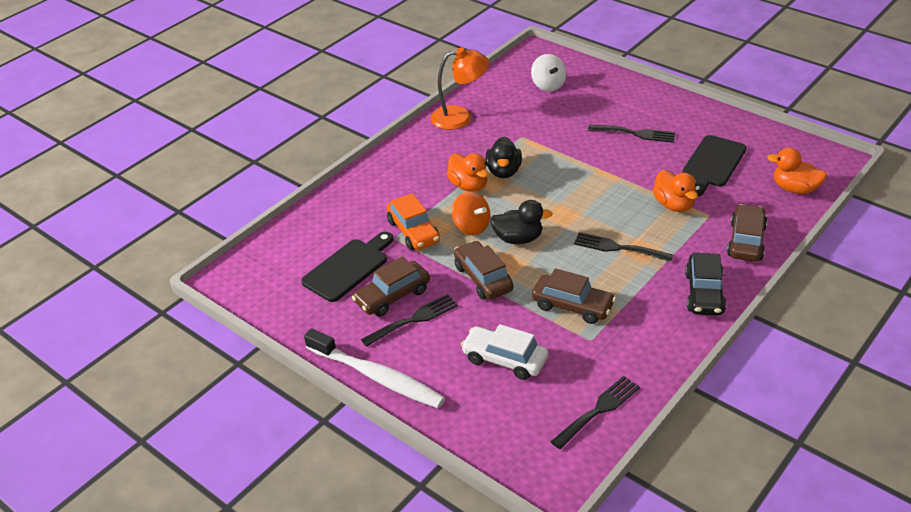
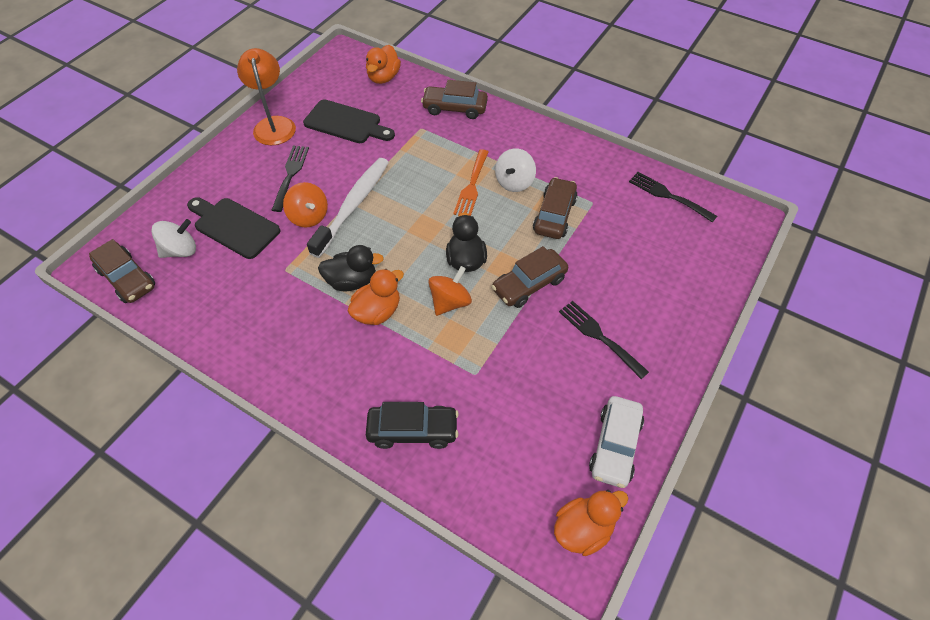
camera: 100 degrees left, 15 degrees up
black cutting board [301,232,393,302] -> black cutting board moved to [187,197,281,259]
white toothbrush [304,328,445,408] -> white toothbrush moved to [307,158,389,258]
brown car [352,256,430,317] -> brown car moved to [89,239,155,303]
orange car [386,193,440,250] -> none
orange lamp [431,47,489,130] -> orange lamp moved to [237,48,296,145]
white car [461,324,548,380] -> white car moved to [589,396,644,488]
black fork [574,232,673,262] -> orange fork [453,149,489,216]
orange duck [653,170,698,212] -> orange duck moved to [554,490,628,556]
black car [685,253,726,316] -> black car moved to [366,402,459,449]
none -> orange spinning top [283,182,328,228]
none -> white spinning top [495,148,536,192]

